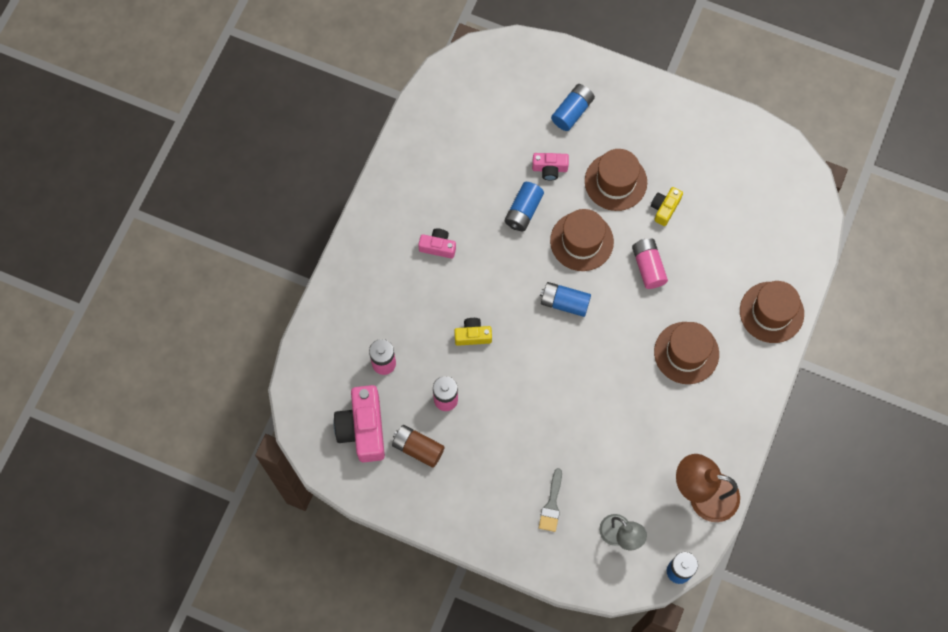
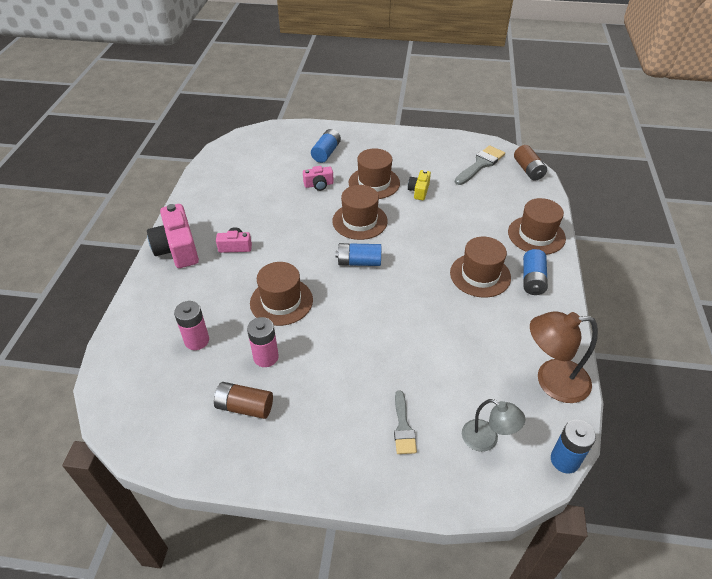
camera: 15 degrees left, 25 degrees down
pink camera [334,385,385,462] -> pink camera moved to [147,204,199,268]
yellow camera [454,318,492,346] -> brown hat [250,262,313,326]
blue battery [505,182,544,231] -> blue battery moved to [523,249,548,295]
pink battery [632,238,668,289] -> none
none -> grey brush [455,145,505,185]
none -> brown battery [514,145,547,181]

